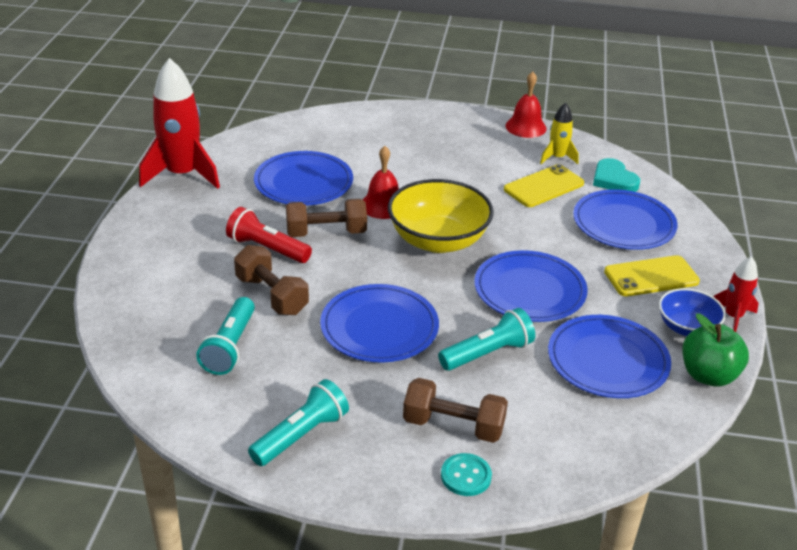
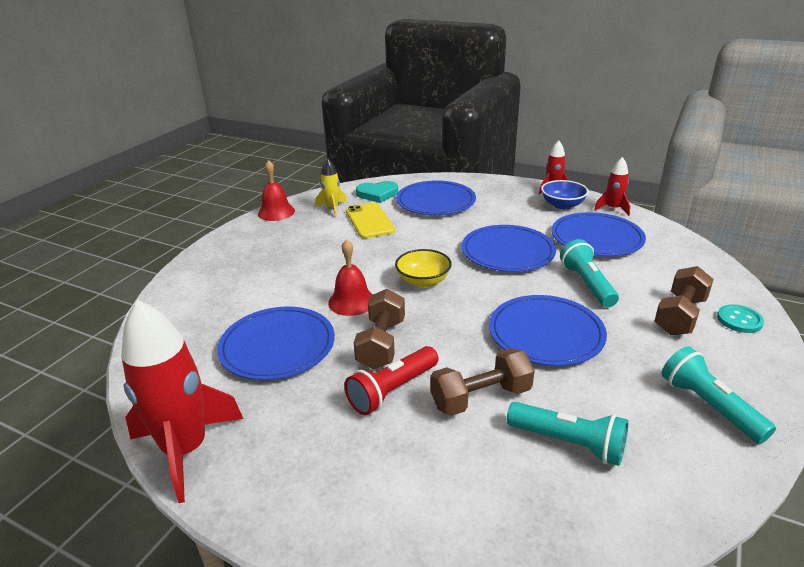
camera: 70 degrees left, 5 degrees down
yellow bowl [388,179,494,253] -> yellow bowl [395,249,452,287], size x0.57
yellow phone [604,255,700,297] -> none
green apple [682,313,749,386] -> red rocket [594,157,630,216]

